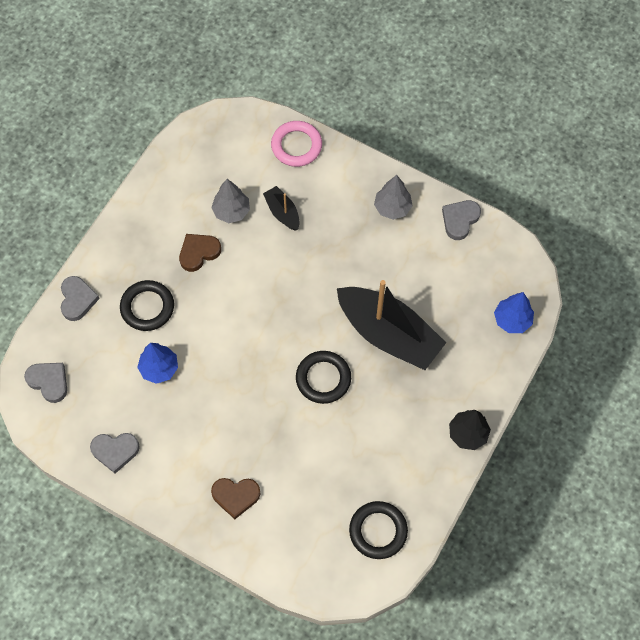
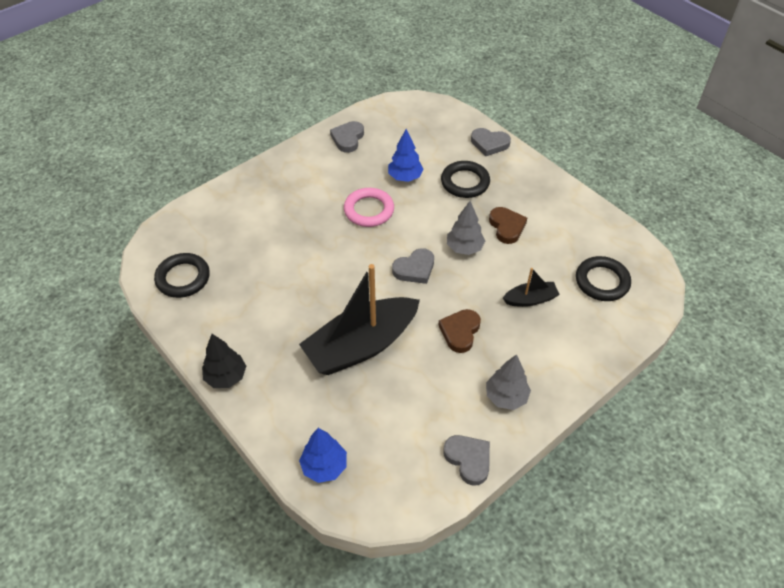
camera: 110 degrees right, 15 degrees down
grey heart [24,363,67,403] -> grey heart moved to [392,248,434,284]
grey tree [211,179,250,223] -> grey tree moved to [447,201,485,255]
brown heart [211,478,261,519] -> brown heart moved to [438,309,481,353]
pink ring [271,121,322,167] -> pink ring moved to [344,188,394,227]
black ring [296,351,351,404] -> black ring moved to [576,256,631,301]

